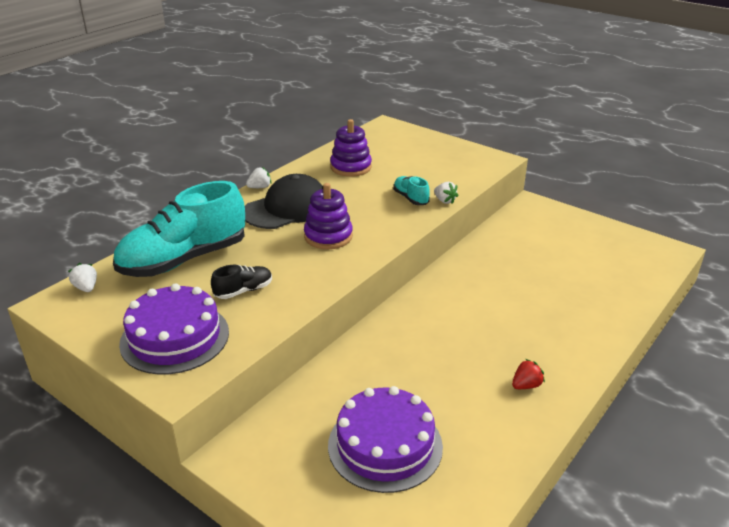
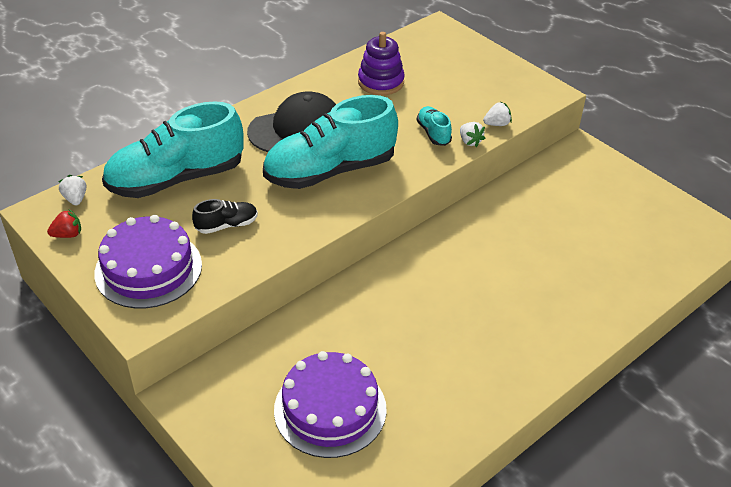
camera: 10 degrees right, 10 degrees up
white strawberry [246,167,271,188] -> white strawberry moved to [483,102,512,126]
purple stacking toy [304,183,353,249] -> turquoise shoe [263,95,398,189]
red strawberry [512,359,545,389] -> red strawberry moved to [47,209,81,238]

